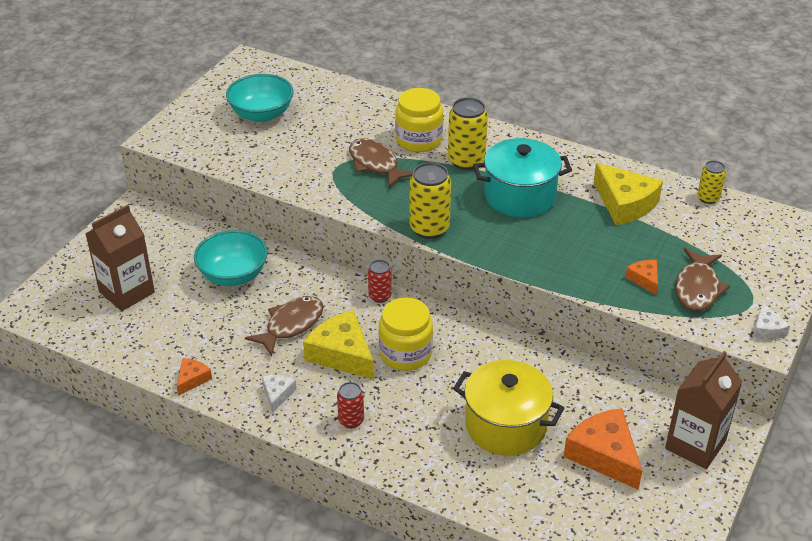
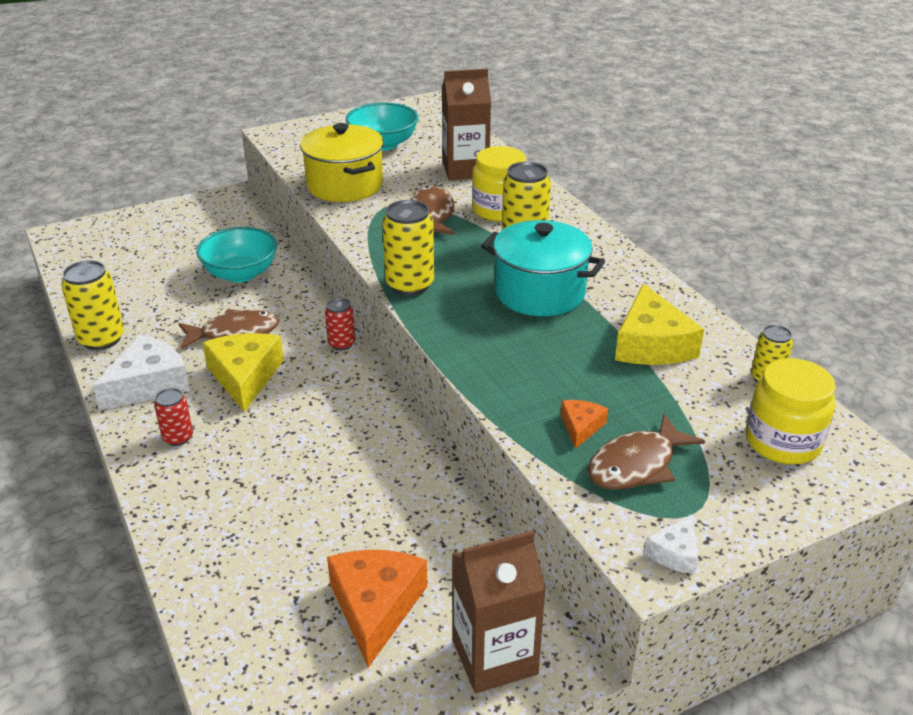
camera: 35 degrees right, 5 degrees down
brown carton [86,205,155,311] -> brown carton moved to [442,68,491,180]
orange cheese [177,358,212,396] -> yellow can [61,260,124,350]
white cheese [262,375,297,413] -> white cheese [92,334,190,411], size x1.99
yellow jar [379,297,433,371] -> yellow jar moved to [746,358,836,464]
yellow pot [453,360,565,456] -> yellow pot moved to [300,123,384,202]

